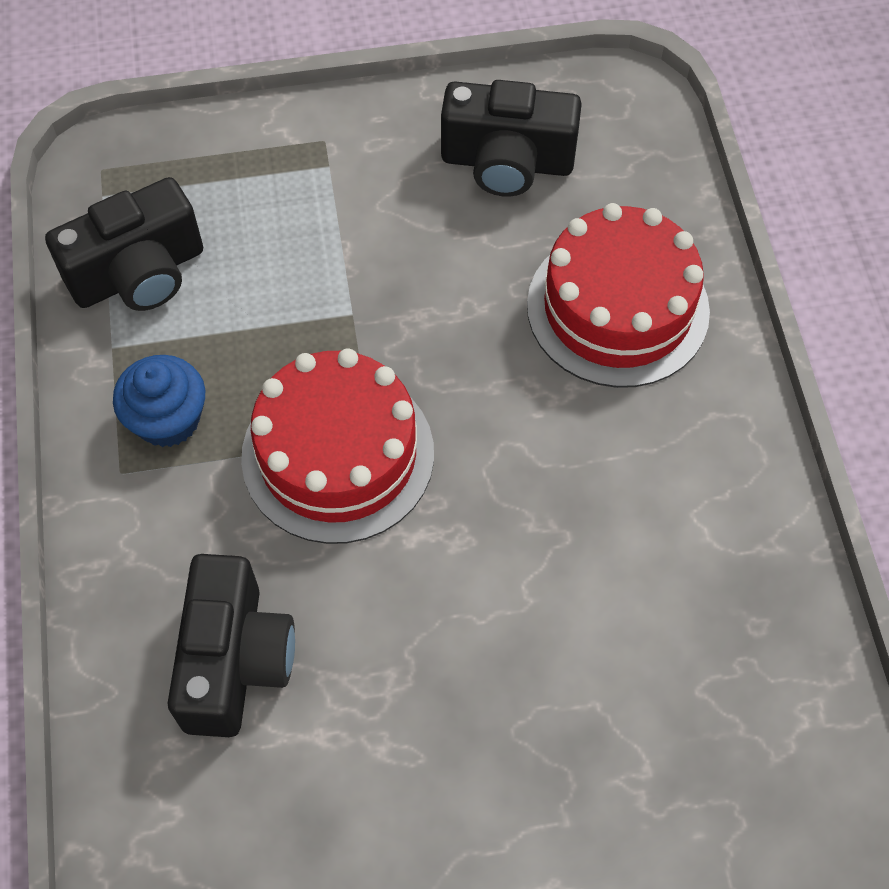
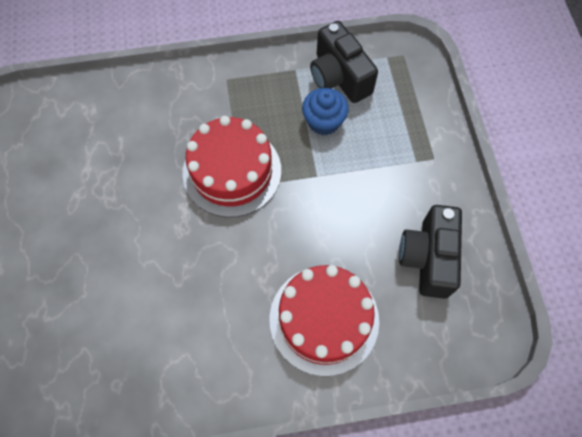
camera: 90 degrees right, 5 degrees up
blue cupcake [113,355,205,447] -> blue cupcake moved to [302,88,349,135]
black camera [168,554,295,737] -> none

